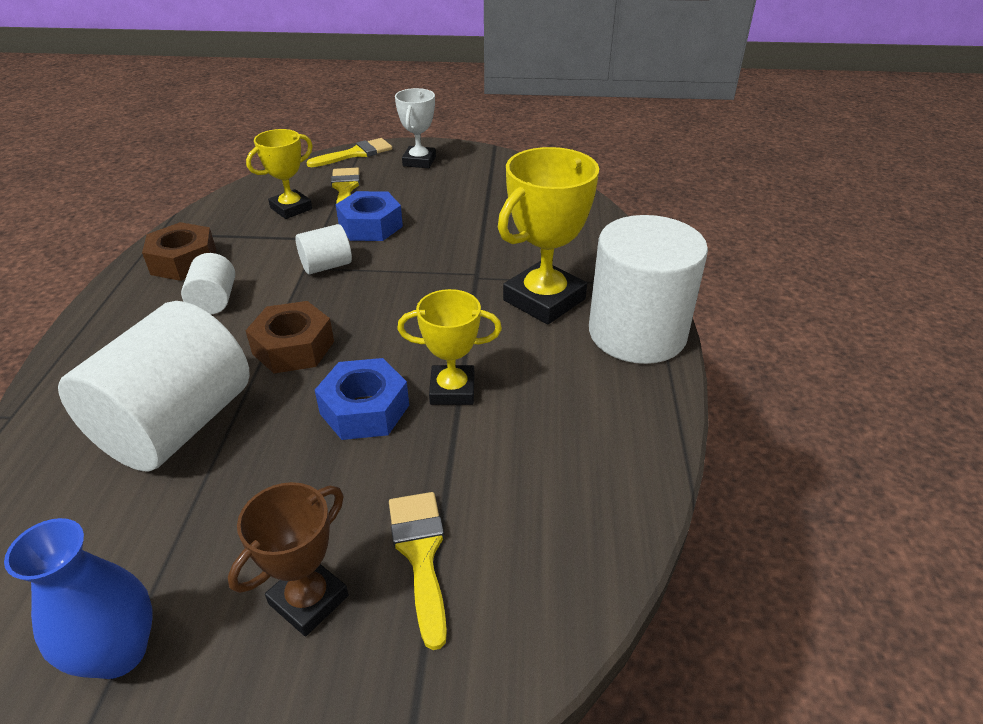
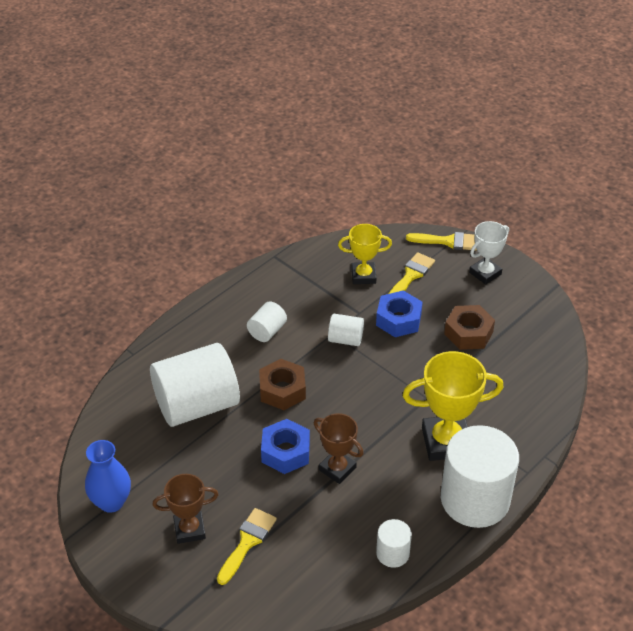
camera: 40 degrees right, 5 degrees up
brown nut [142,222,216,281] -> brown nut moved to [444,305,495,350]
yellow trophy [397,289,502,405] -> brown trophy [314,413,364,484]
none -> white cylinder [376,519,412,568]

